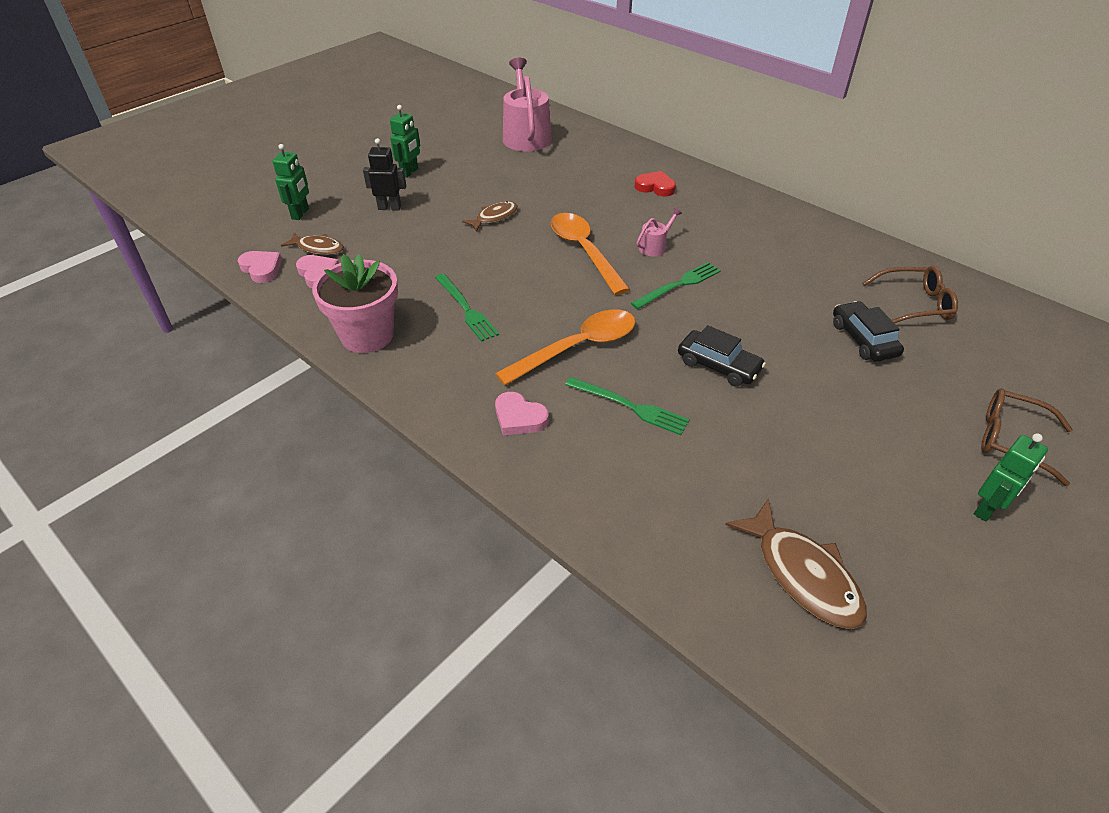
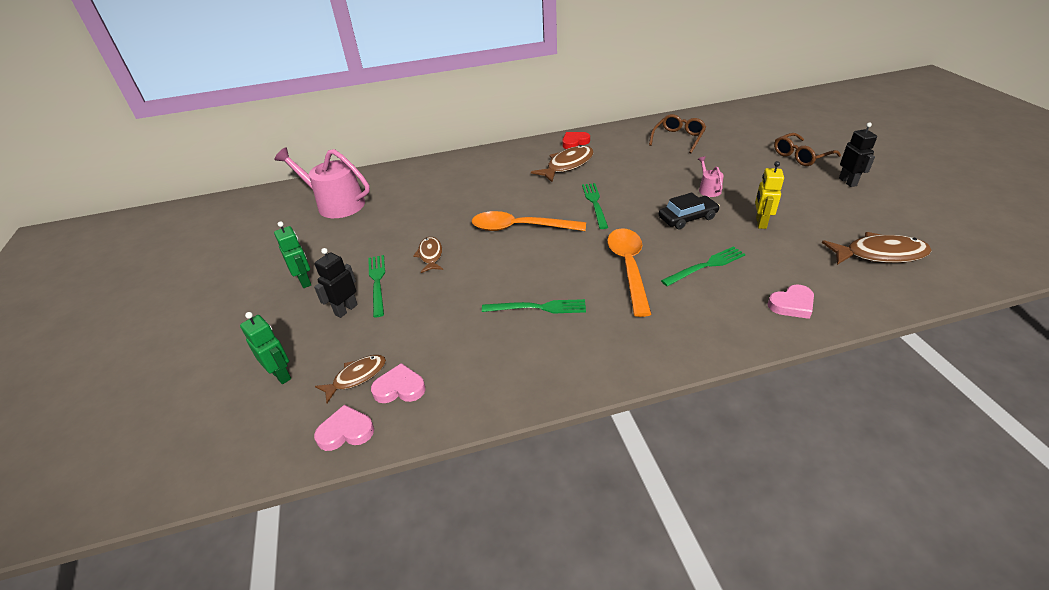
camera: 55 degrees left, 5 degrees down
pink flower pot [312,254,398,353] -> none
pink heart [495,392,549,435] -> pink heart moved to [768,284,814,319]
red heart [634,171,676,197] -> red heart moved to [562,132,590,149]
pink watering can [637,208,682,257] -> pink watering can moved to [698,156,724,197]
black car [833,301,904,362] -> none
green robot [974,433,1048,522] -> black robot [839,122,877,187]
none -> green fork [368,255,385,317]
none -> brown fish [531,145,594,182]
none -> yellow robot [755,161,784,229]

